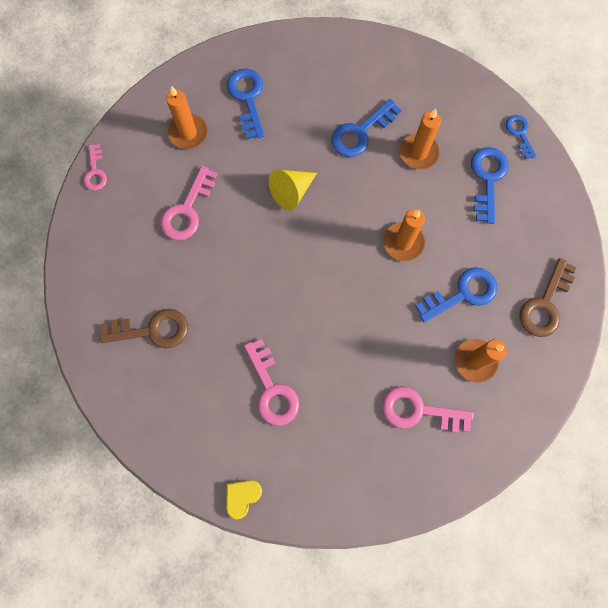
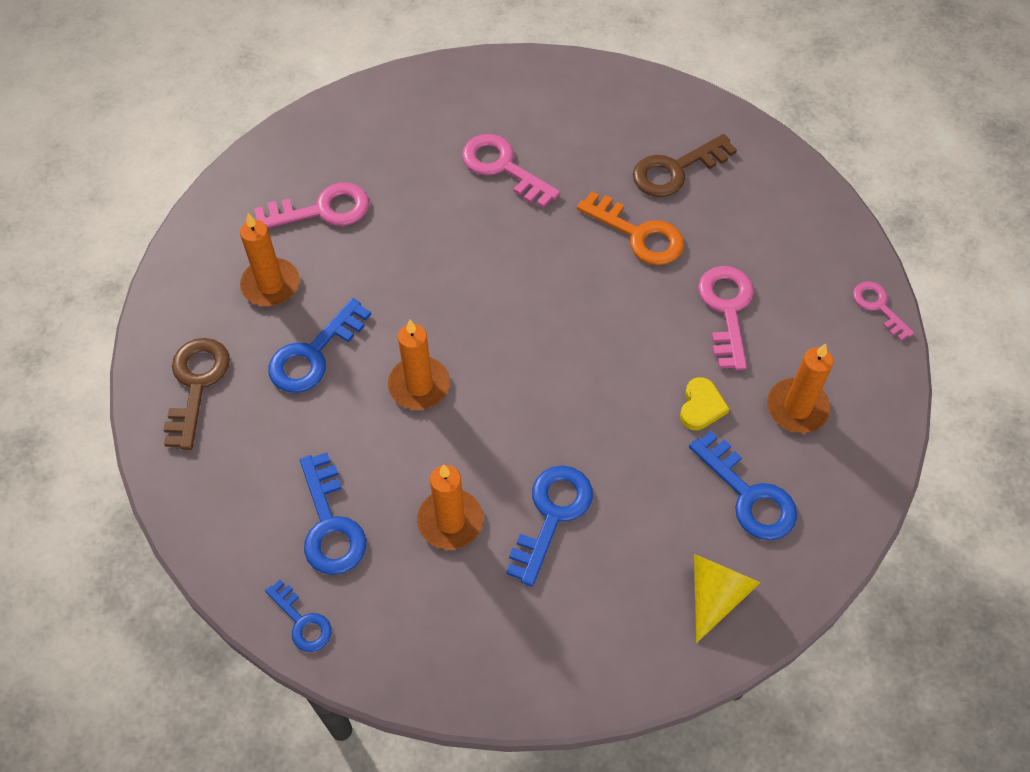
camera: 155 degrees right, 15 degrees down
yellow heart [226,480,262,520] -> yellow heart moved to [680,377,729,430]
yellow cone [269,169,317,210] -> yellow cone moved to [694,554,760,643]
none -> orange key [577,191,684,265]

